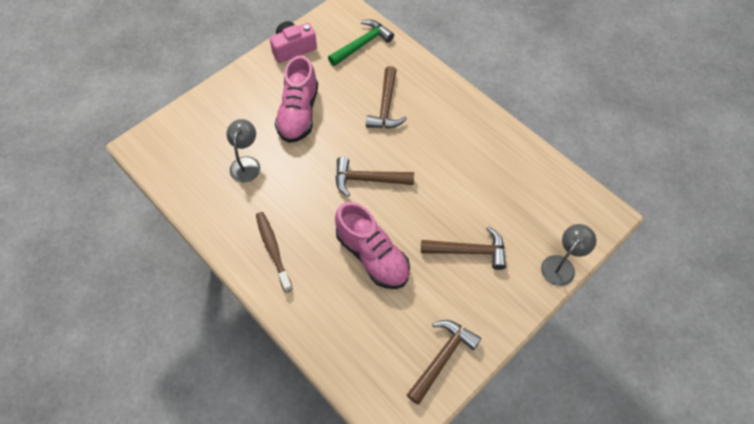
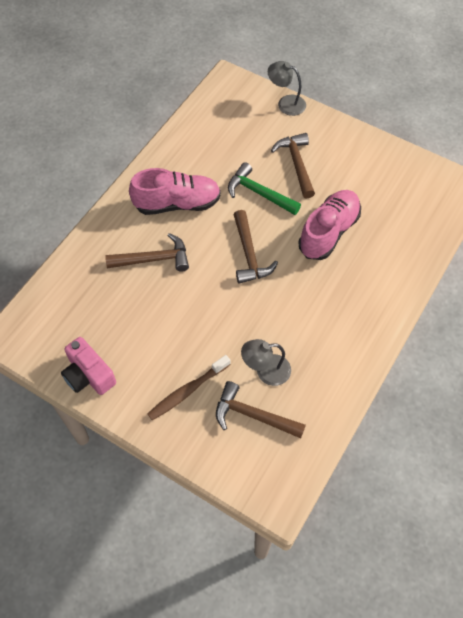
camera: 105 degrees left, 0 degrees up
brown toothbrush [256,212,293,293] -> brown toothbrush moved to [147,355,231,420]
pink shoe [275,55,318,143] -> pink shoe moved to [129,168,221,215]
green hammer [328,20,394,66] -> green hammer moved to [228,162,301,215]
brown hammer [407,320,481,405] -> brown hammer moved to [216,381,306,438]

